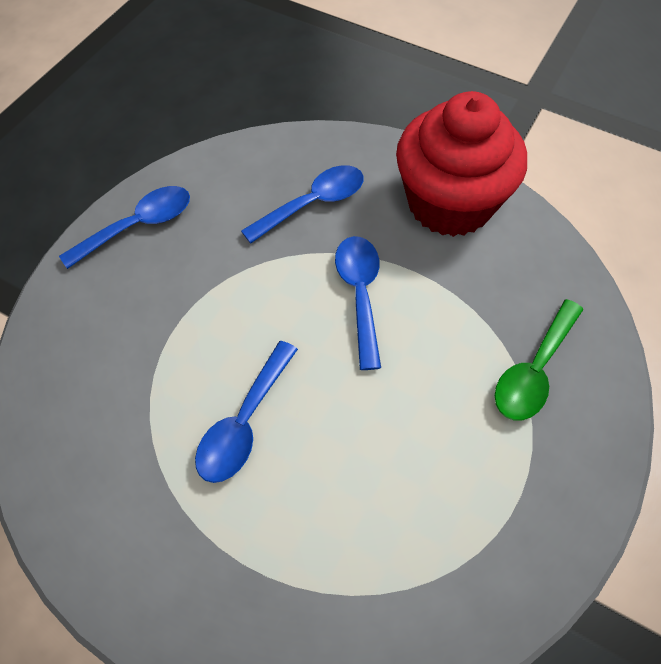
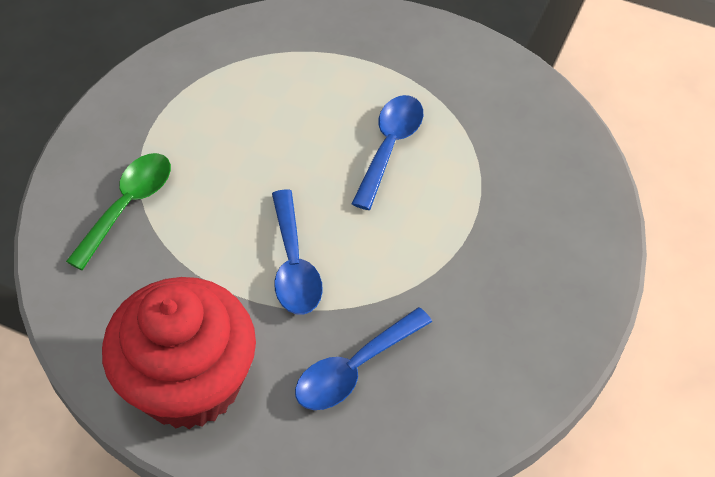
camera: 175 degrees right, 5 degrees down
blue spoon [59,186,190,269] -> none

